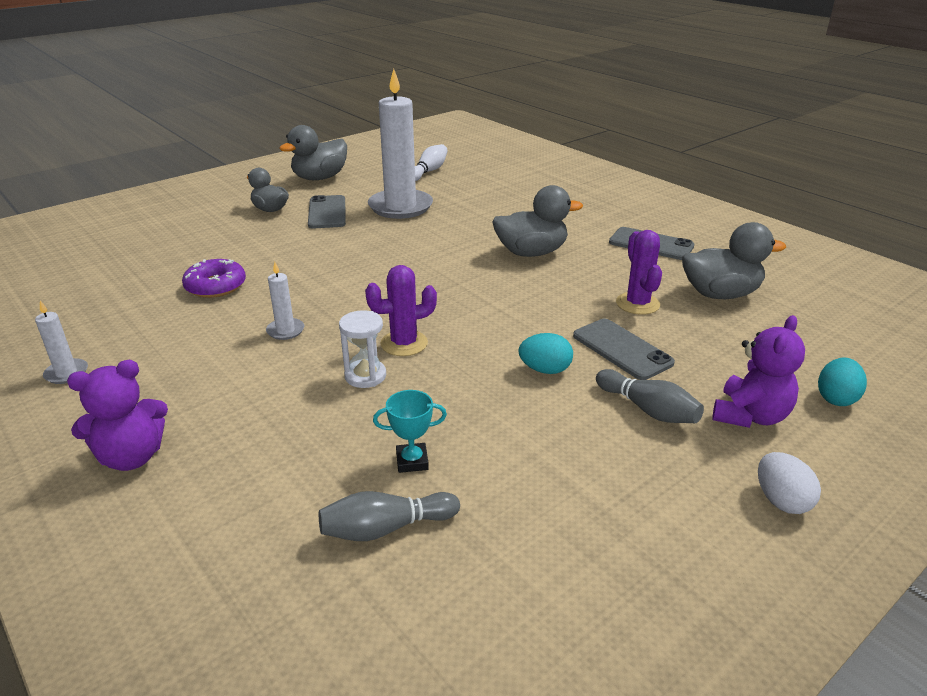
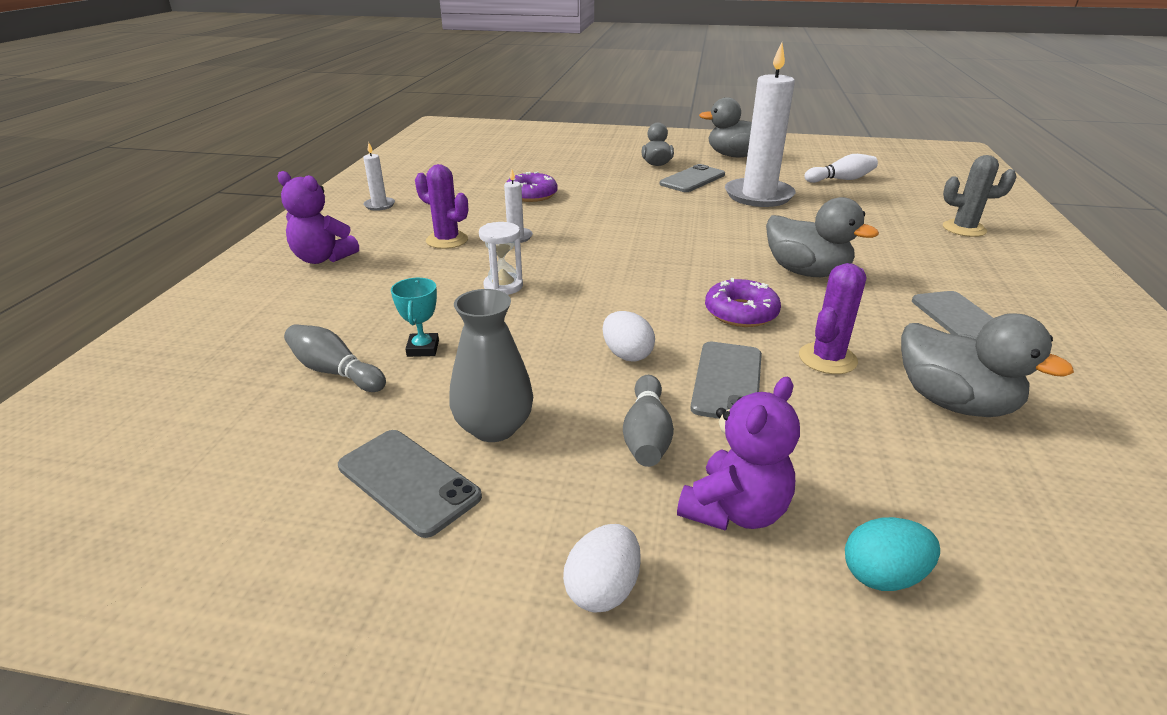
camera: 50 degrees right, 0 degrees up
purple cactus [365,265,437,356] -> purple cactus moved to [415,164,468,249]
turquoise trophy [373,390,447,473] -> turquoise trophy turned 45 degrees clockwise [391,278,439,357]
turquoise egg [518,333,573,374] -> white egg [603,311,655,362]
purple teddy bear [712,315,805,428] -> purple teddy bear turned 45 degrees counterclockwise [677,377,800,531]
none -> grey phone [338,430,482,538]
none -> grey vase [449,289,533,442]
none -> purple donut [705,278,781,327]
none -> grey cactus [943,155,1017,237]

